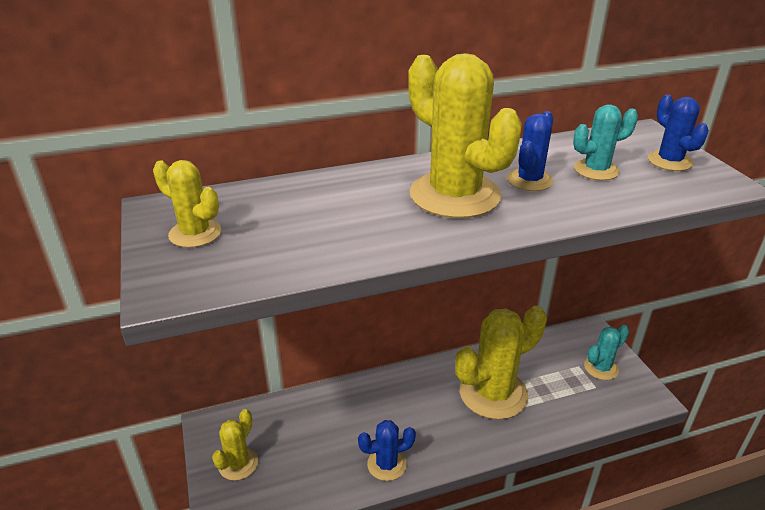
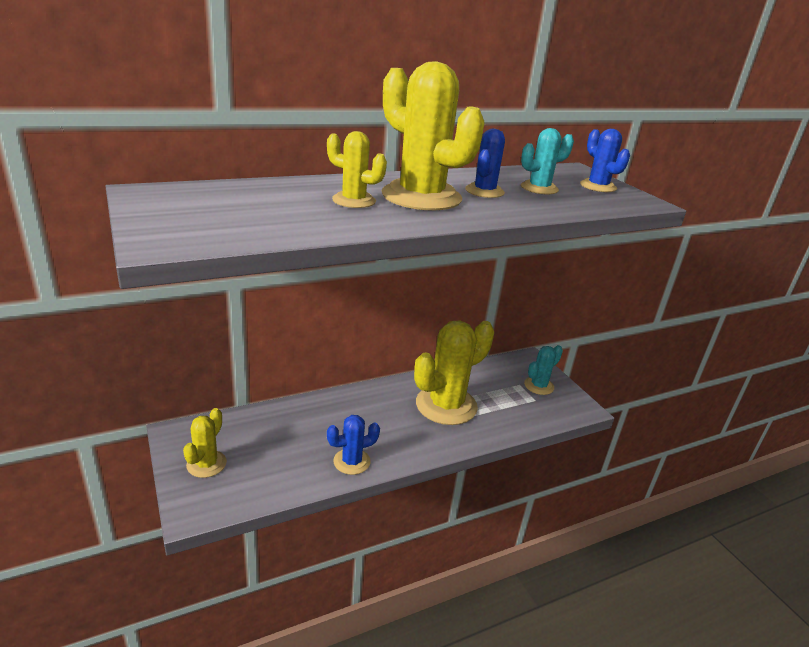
camera: 10 degrees left, 5 degrees down
yellow cactus [153,160,221,248] -> yellow cactus moved to [327,131,387,208]

